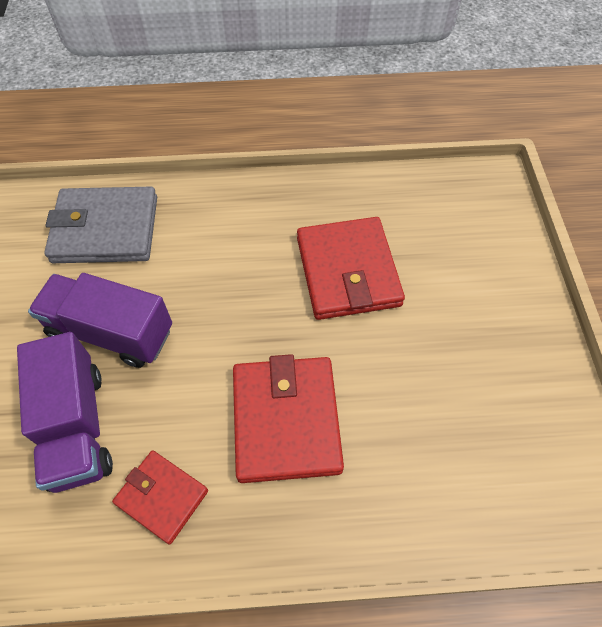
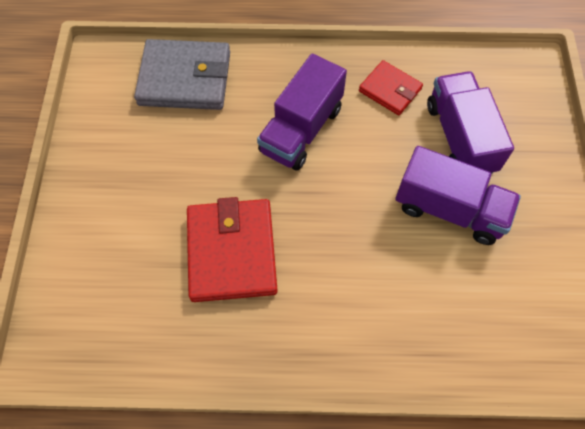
camera: 175 degrees left, 5 degrees up
grey wallet [44,187,157,263] -> grey wallet moved to [134,39,230,110]
red wallet [233,354,344,483] -> purple truck [257,53,347,170]

